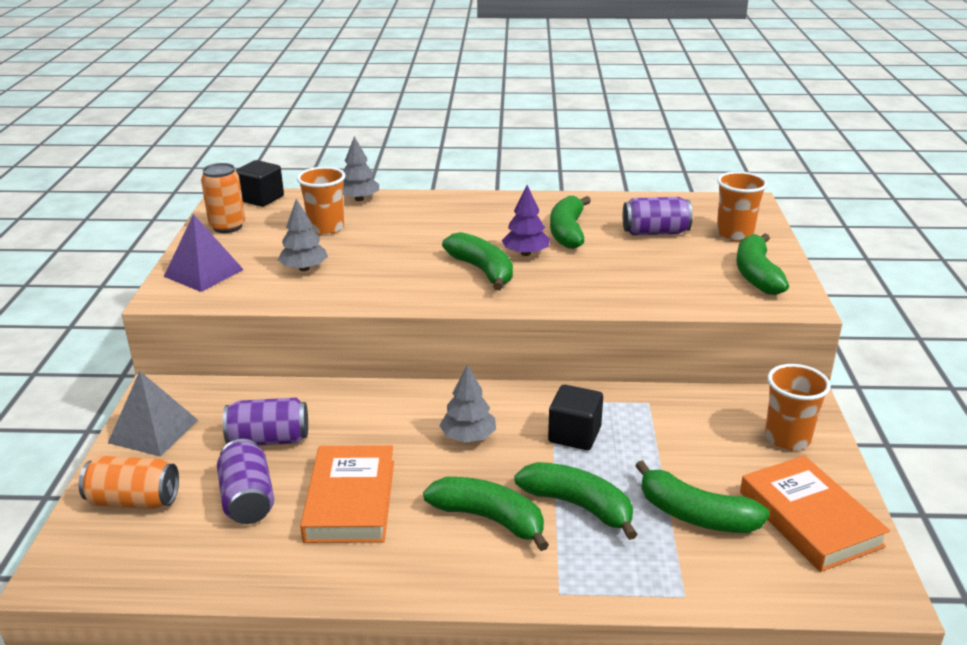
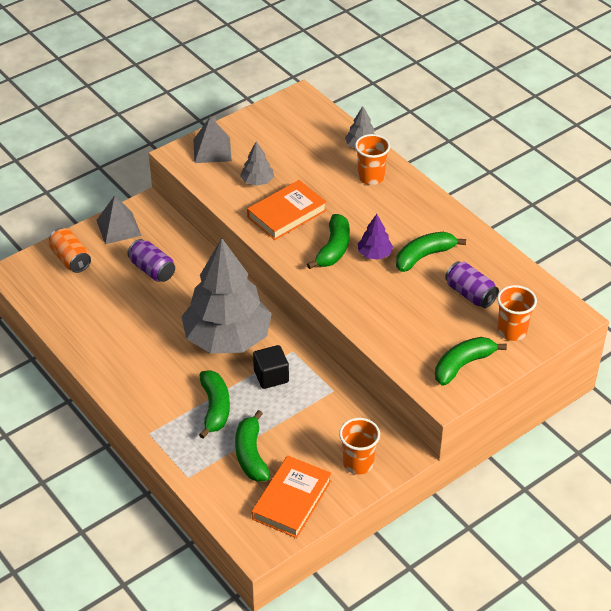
camera: 50 degrees right, 15 degrees up
purple pyramid [164,214,244,292] -> grey pyramid [193,116,232,163]
orange can [201,163,245,233] -> none
purple can [217,439,274,524] -> none
black cube [235,160,284,207] -> none
orange cup [297,167,345,235] -> orange cup moved to [355,134,390,185]
orange book [300,445,394,543] -> orange book moved to [247,180,327,240]
green banana [423,477,549,551] -> none
grey tree [439,365,496,442] -> grey tree [181,238,272,354], size x2.48

